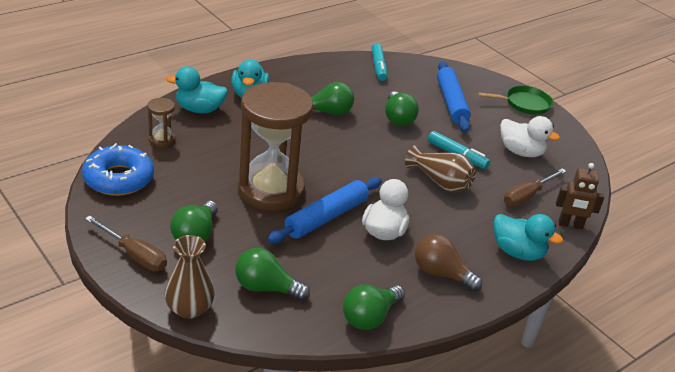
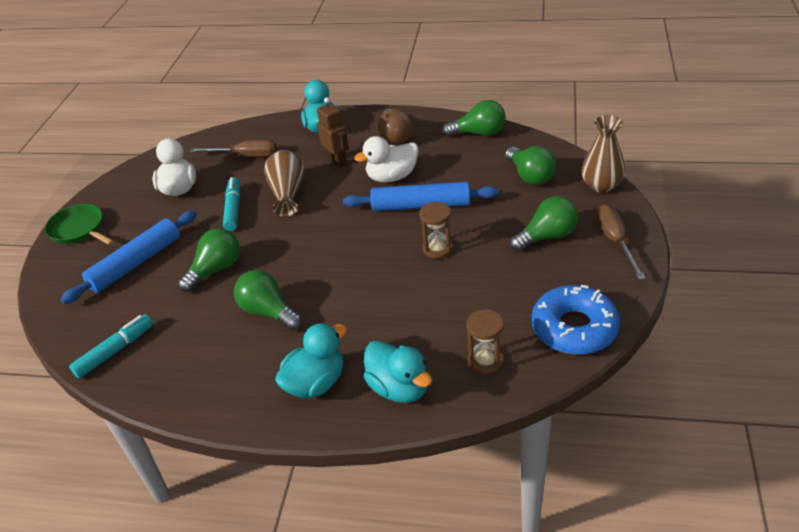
camera: 125 degrees left, 5 degrees up
brown hourglass [238,82,313,211] -> brown hourglass [419,202,453,259], size x0.41
brown robot [556,163,604,229] -> brown robot moved to [317,97,349,168]

